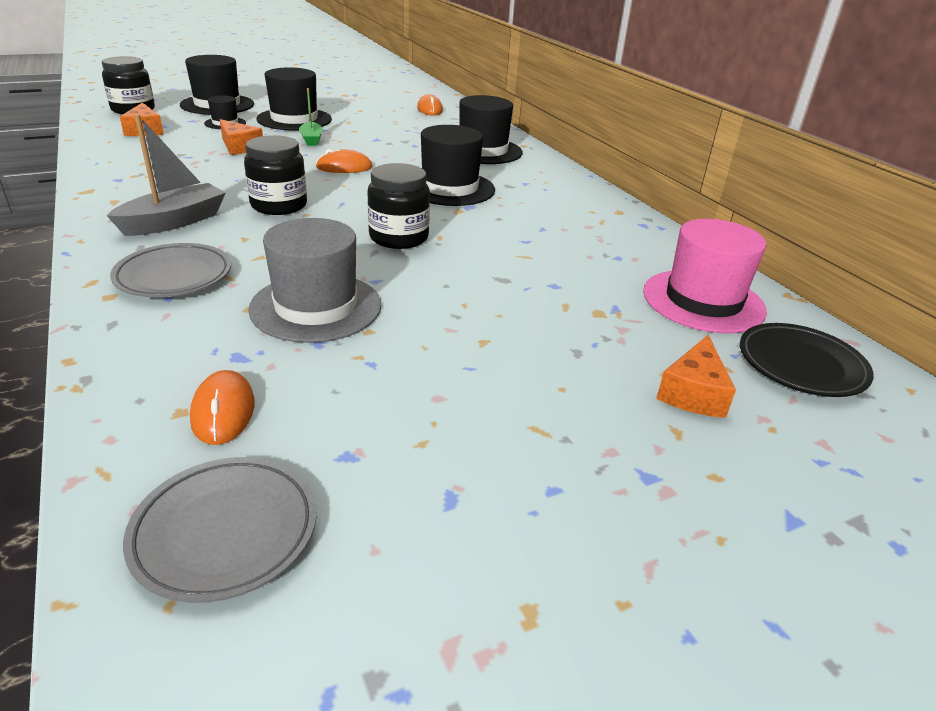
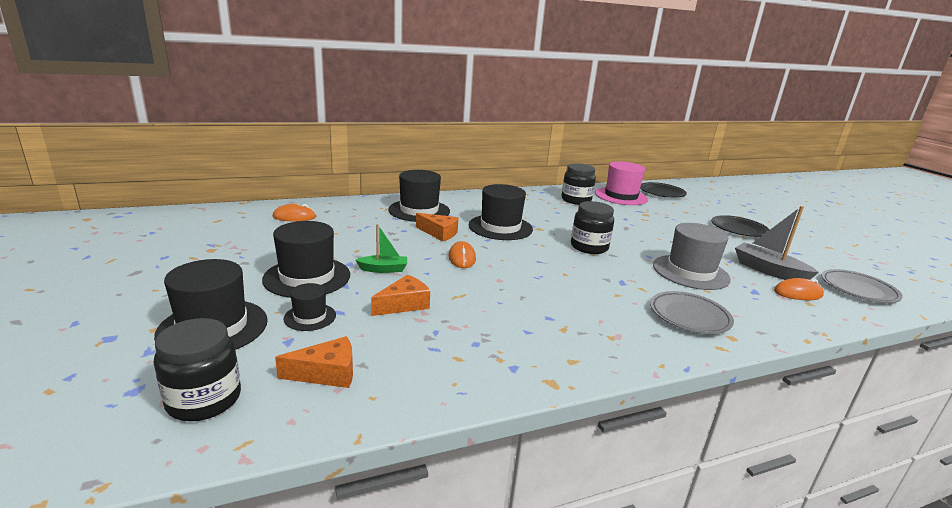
camera: 85 degrees left, 10 degrees down
grey boat [107,114,226,236] -> grey boat moved to [735,206,819,280]
black jar [244,135,307,215] -> black jar moved to [561,163,596,205]
orange cheese [656,335,736,418] -> orange cheese moved to [416,213,459,241]
none -> black plate [711,215,770,237]

